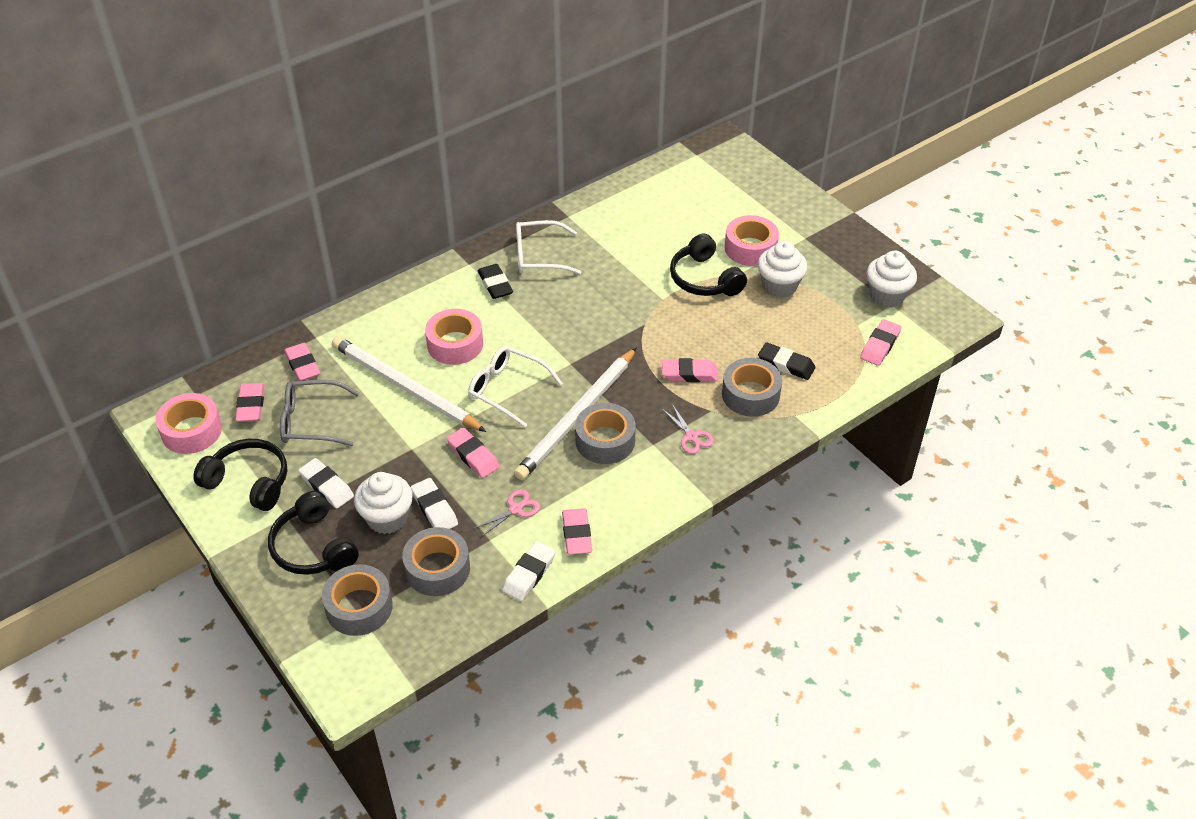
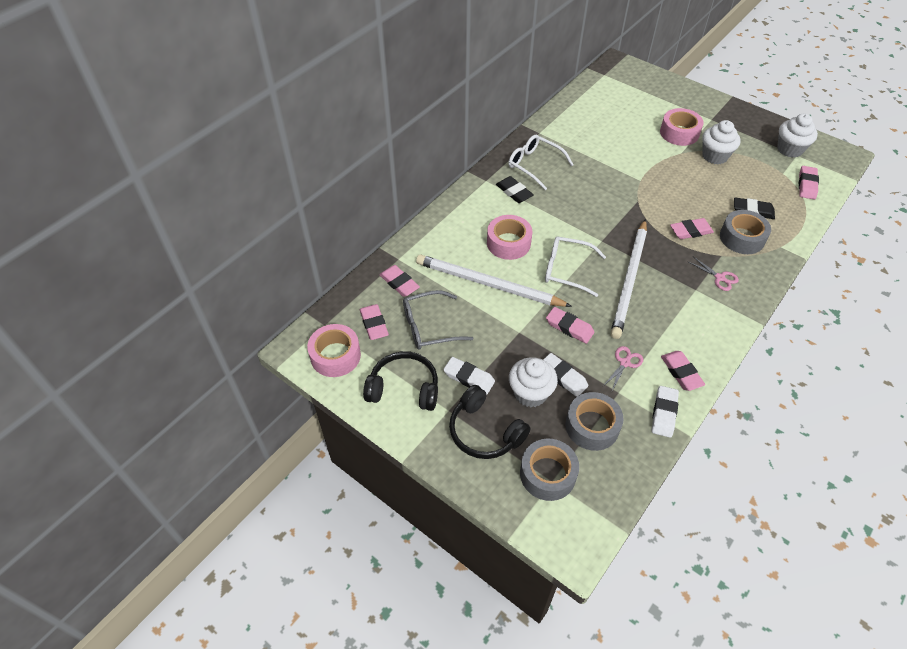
camera: 15 degrees left, 5 degrees up
white glasses [516,220,582,275] -> white glasses turned 60 degrees clockwise [508,135,574,190]
grey tape [575,403,636,464] -> none
black headphones [670,234,747,296] -> none

